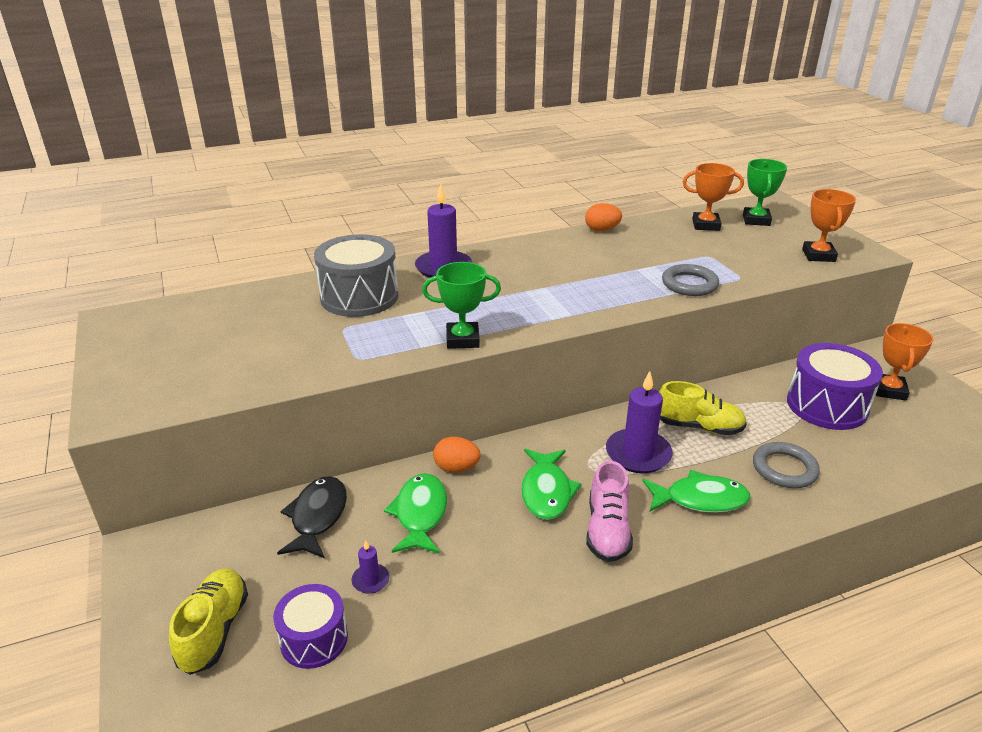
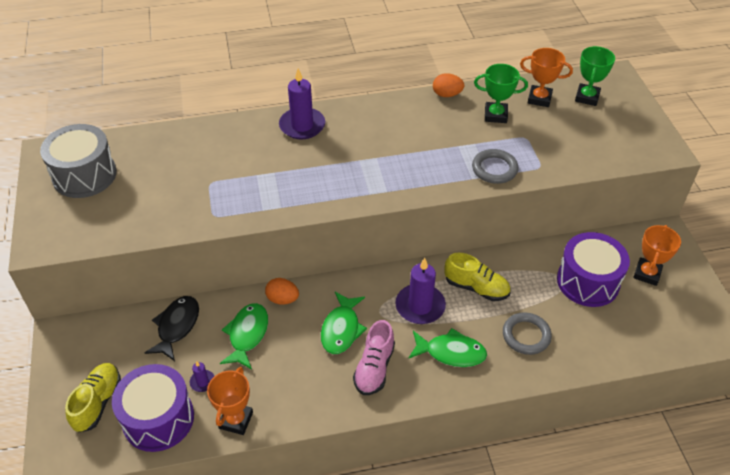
camera: 10 degrees right, 15 degrees up
purple drum [273,584,348,669] -> purple drum [112,364,194,452], size x1.63
grey drum [314,234,398,317] -> grey drum moved to [40,124,117,198]
green trophy [422,262,501,349] -> green trophy moved to [474,64,528,123]
orange trophy [802,189,856,262] -> orange trophy moved to [207,367,253,435]

